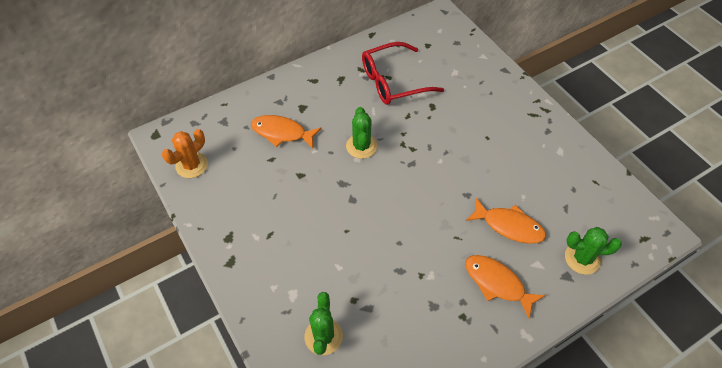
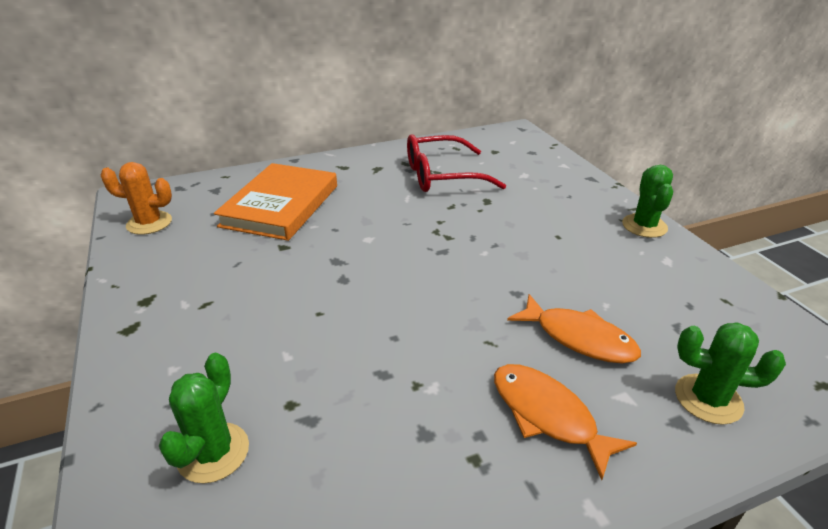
camera: 10 degrees right, 20 degrees down
orange cactus [162,129,208,178] -> orange cactus turned 45 degrees clockwise [101,162,172,235]
orange fish [251,115,322,148] -> orange book [214,163,337,241]
green cactus [346,107,377,159] -> green cactus moved to [622,165,673,238]

